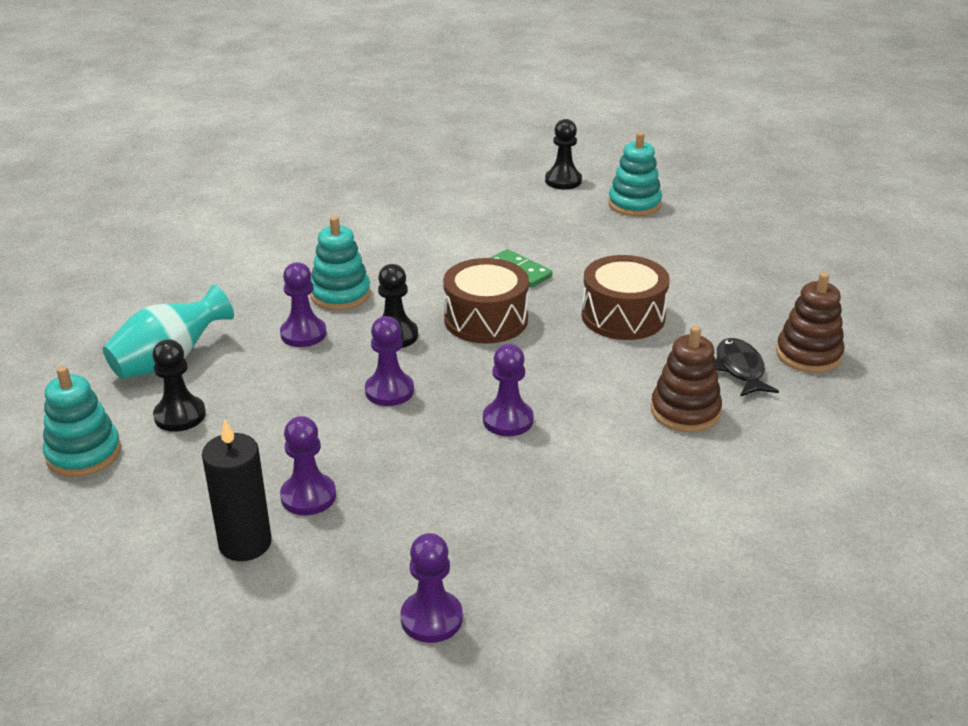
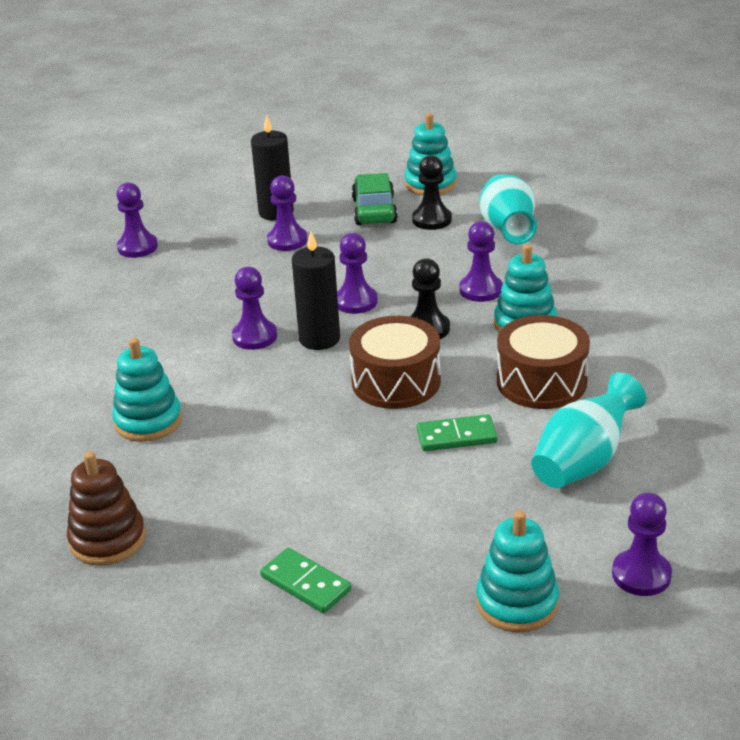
camera: 130 degrees right, 0 degrees up
black pawn [545,119,582,189] -> purple pawn [612,492,672,596]
brown drum [582,255,670,340] -> brown drum moved to [497,315,590,409]
brown stacking toy [651,326,722,433] -> turquoise stacking toy [112,338,182,442]
black fish [716,338,779,397] -> none
none -> green domino [260,548,351,613]
none -> black candle [292,231,340,350]
none -> green car [352,173,398,225]
none -> turquoise vase [531,372,646,488]

